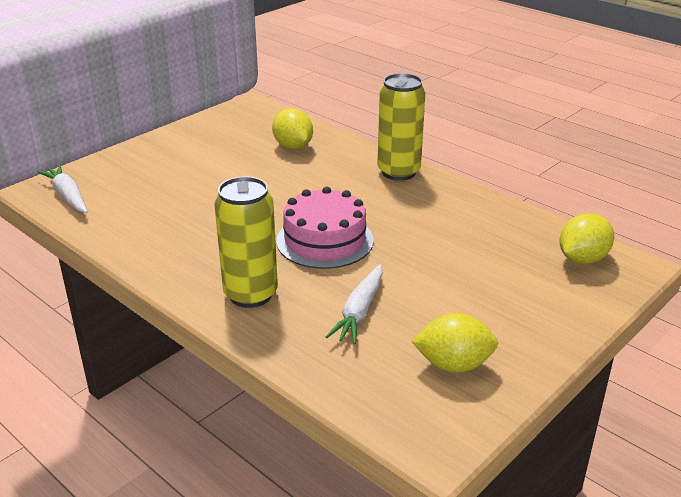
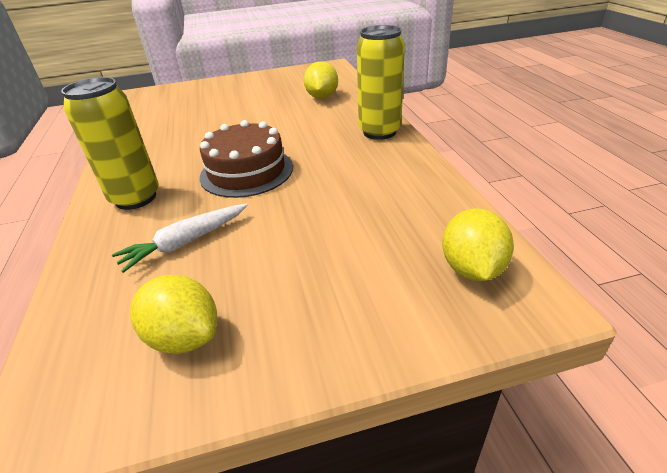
camera: 35 degrees right, 5 degrees up
white carrot [38,165,88,213] -> none
pink cake [276,187,374,269] -> brown cake [200,120,293,198]
yellow lemon [559,213,614,264] -> yellow lemon turned 75 degrees counterclockwise [442,208,514,281]

